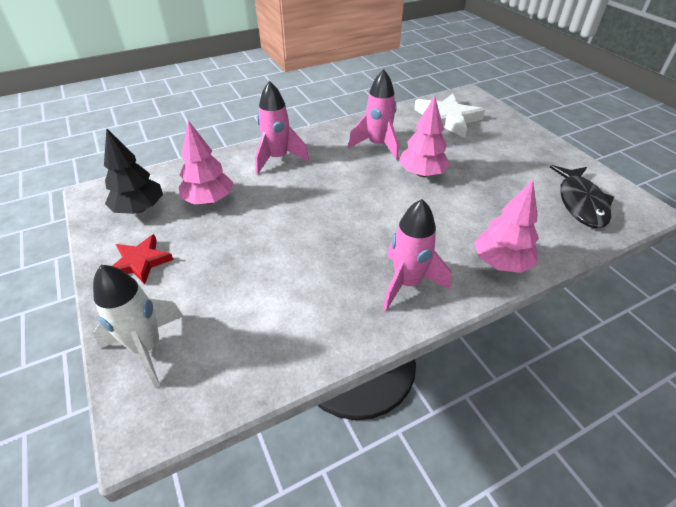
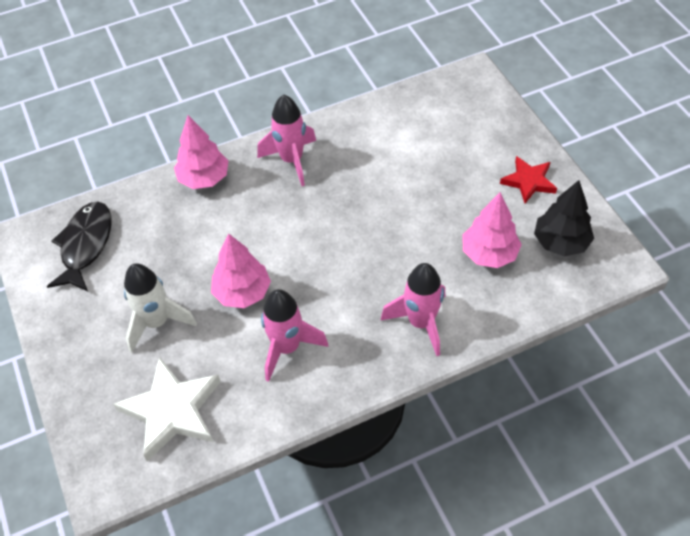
camera: 175 degrees left, 10 degrees up
white rocket [93,265,183,388] -> white rocket moved to [124,263,197,353]

